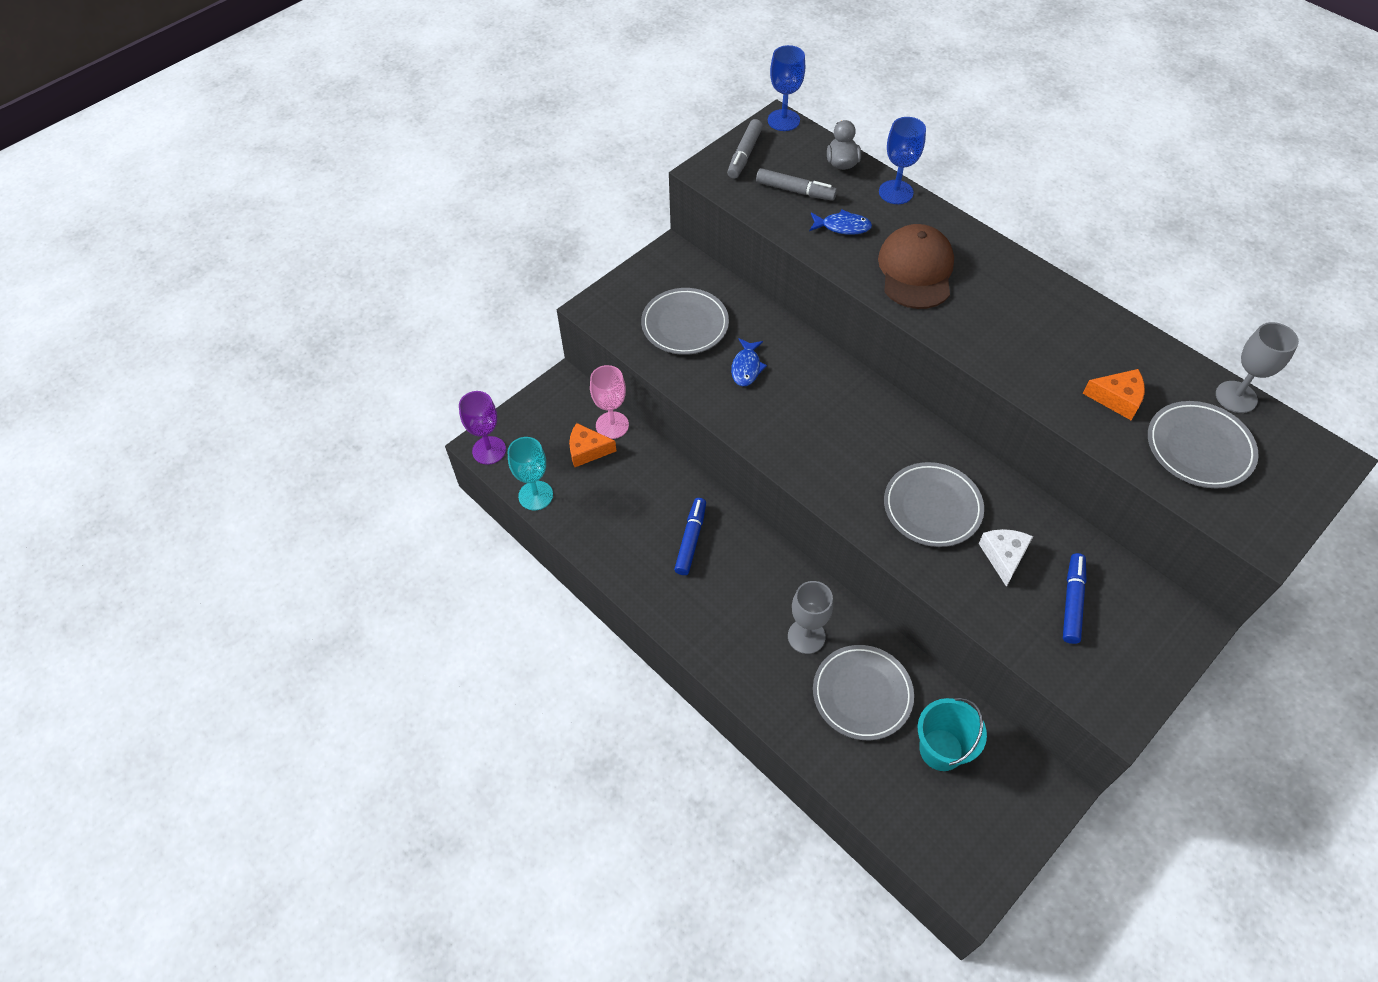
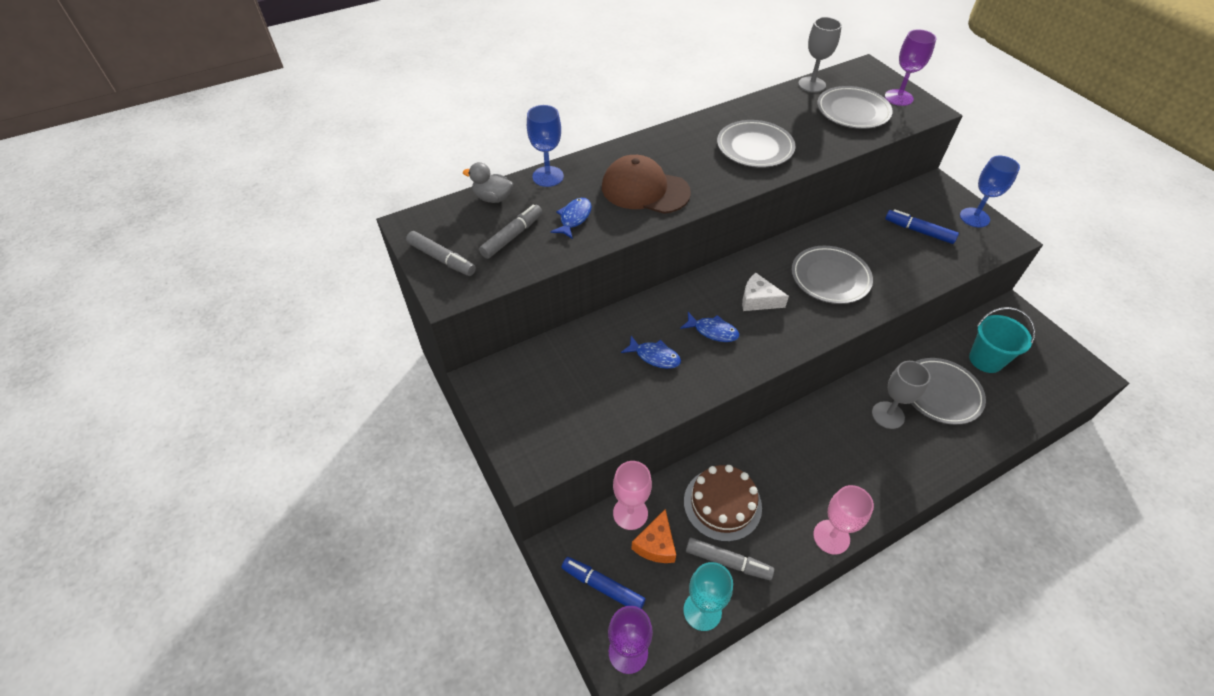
camera: 75 degrees left, 5 degrees down
grey plate [641,288,729,355] -> grey plate moved to [717,120,795,168]
blue marker [674,498,706,575] -> blue marker moved to [562,557,645,609]
blue goblet [768,45,805,131] -> blue goblet moved to [960,156,1020,228]
white cheese [979,529,1033,587] -> white cheese moved to [742,273,789,311]
orange cheese [1083,369,1145,420] -> none
none -> blue fish [680,312,739,342]
none -> brown cake [684,465,762,542]
none -> grey marker [686,538,774,580]
none -> pink goblet [813,485,874,555]
none -> purple goblet [885,29,937,106]

